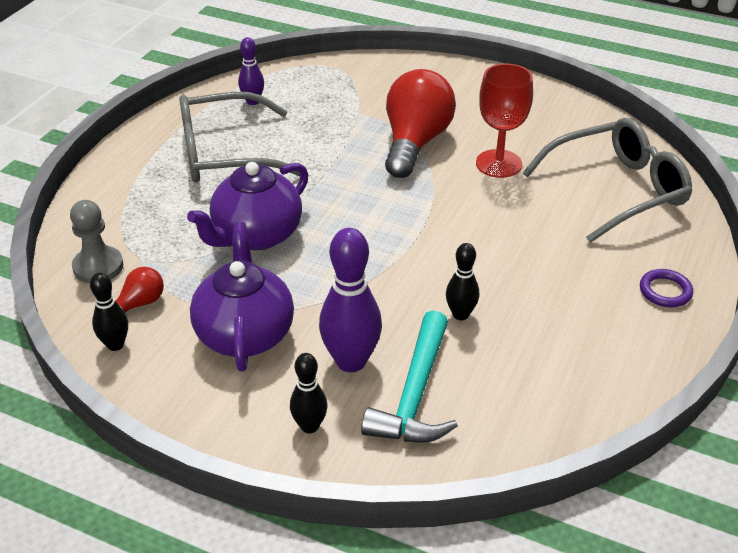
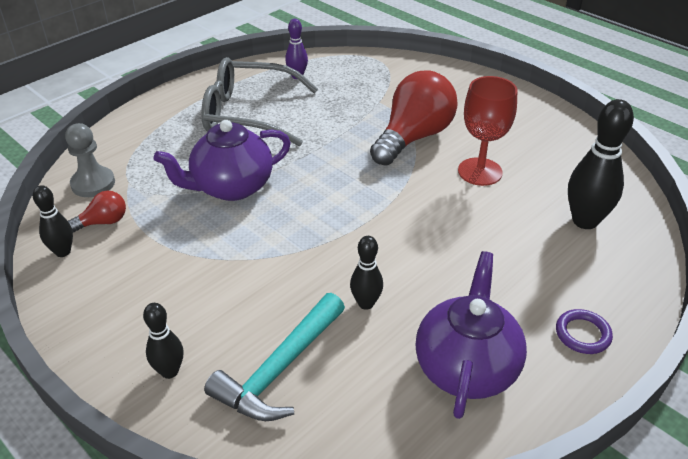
camera: 20 degrees right, 0 degrees up
purple teapot [190,222,294,372] -> purple teapot moved to [416,251,527,419]
purple bowling pin [319,228,382,372] -> none
grey glasses [523,118,692,243] -> black bowling pin [568,99,634,229]

